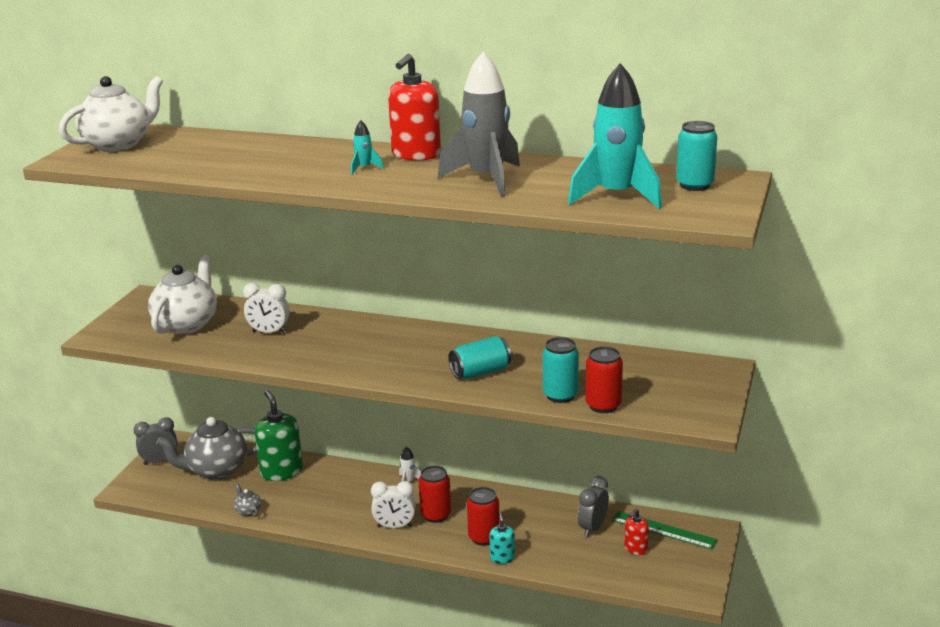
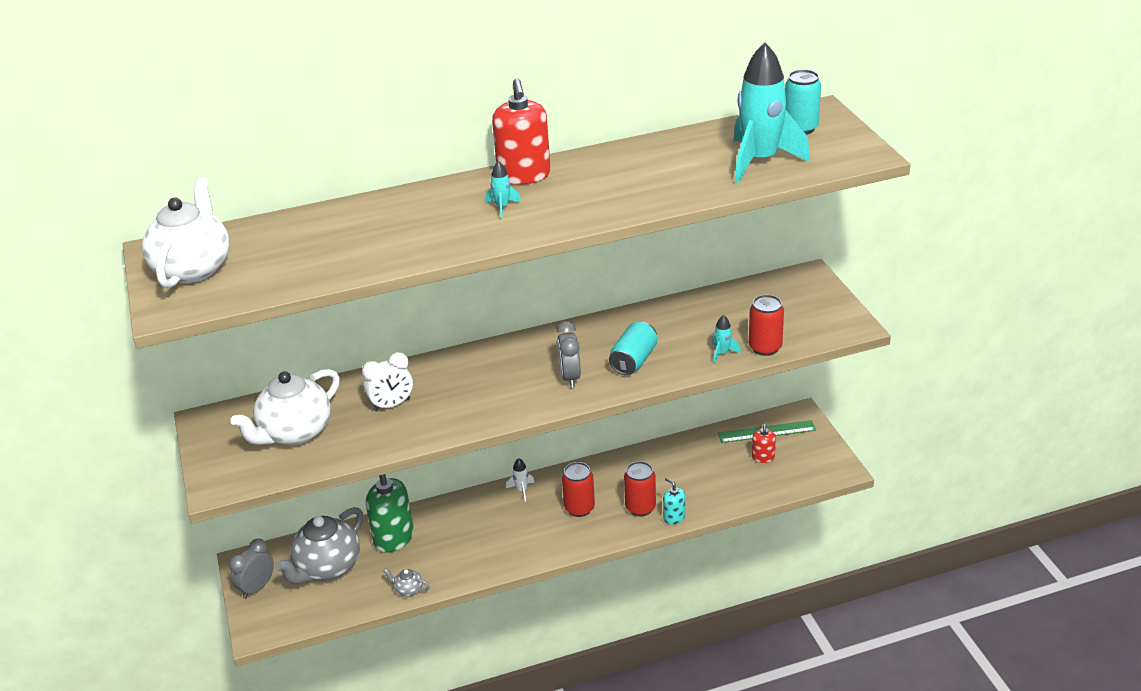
camera: 35 degrees left, 10 degrees up
white teapot [148,254,217,334] -> white teapot turned 120 degrees counterclockwise [231,369,340,445]
white clock [371,481,416,528] -> none
grey rocket [438,52,520,197] -> none
turquoise can [543,337,579,403] -> turquoise rocket [712,315,741,364]
grey clock [578,476,609,537] -> grey clock moved to [556,321,581,388]

